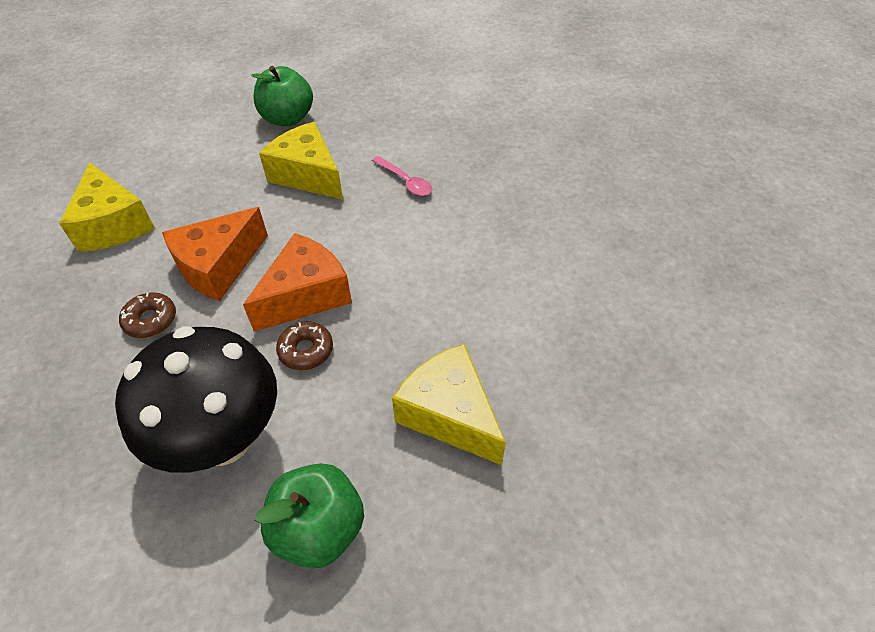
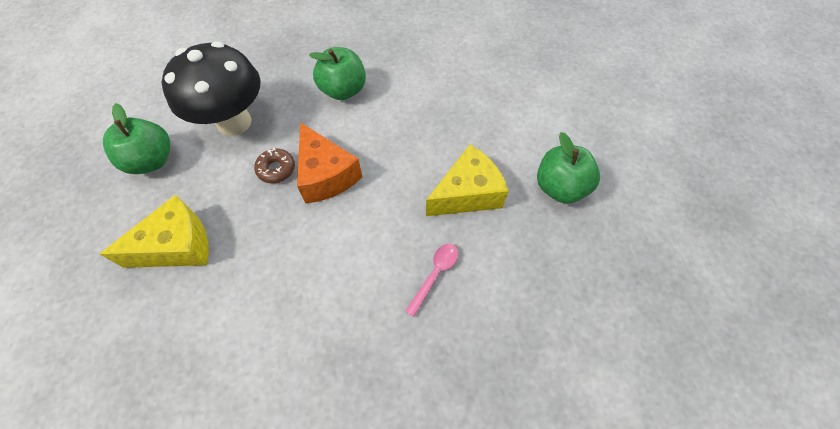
camera: 105 degrees right, 10 degrees up
yellow cheese [59,162,155,252] -> none
brown donut [119,292,176,338] -> green apple [309,47,366,100]
orange cheese [162,207,268,301] -> none
pink spoon [372,156,432,196] -> pink spoon turned 150 degrees clockwise [405,244,458,317]

